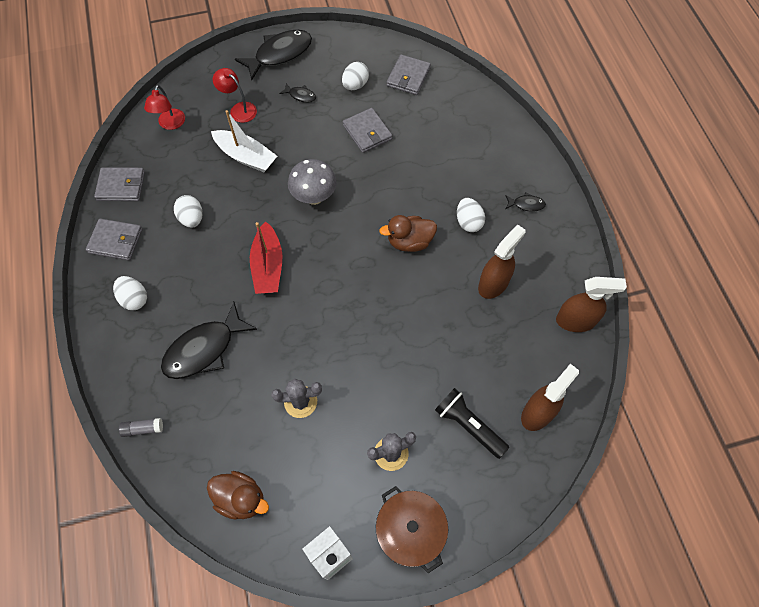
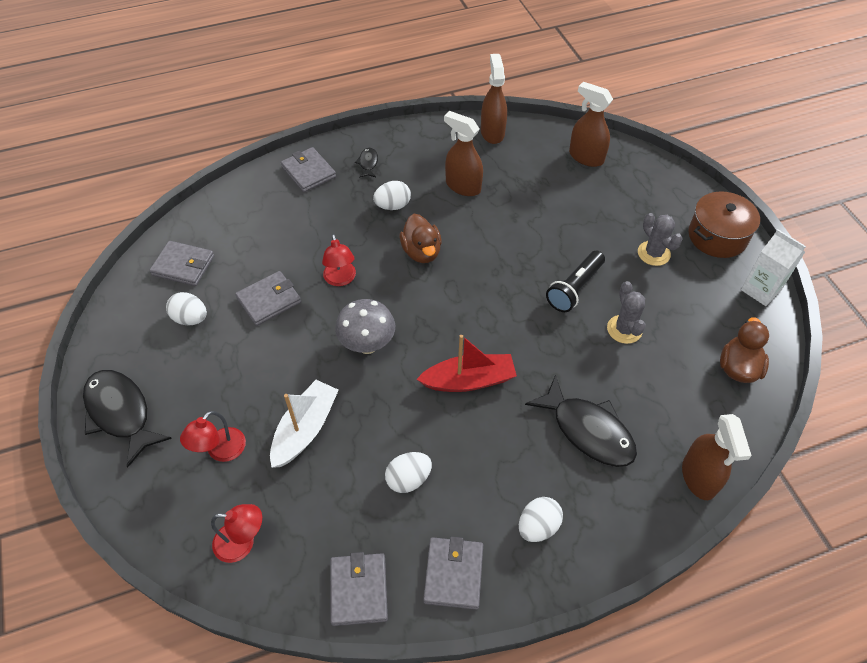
camera: 95 degrees left, 10 degrees down
grey glue stick [119,418,163,437] -> brown spray bottle [682,414,752,500]
black fish [279,83,316,103] -> none
black flashlight [435,388,509,459] -> black flashlight moved to [546,251,605,312]
none -> grey wallet [281,147,336,192]
none -> red lamp [322,234,356,286]

